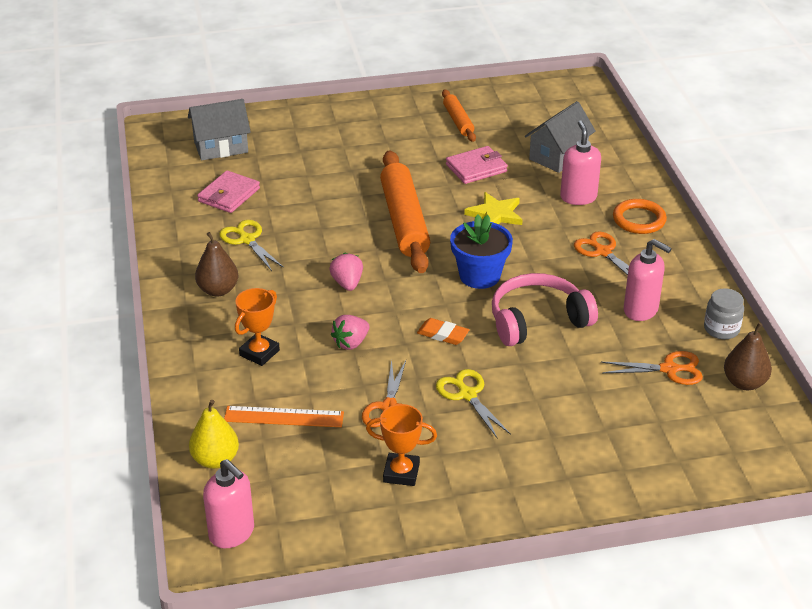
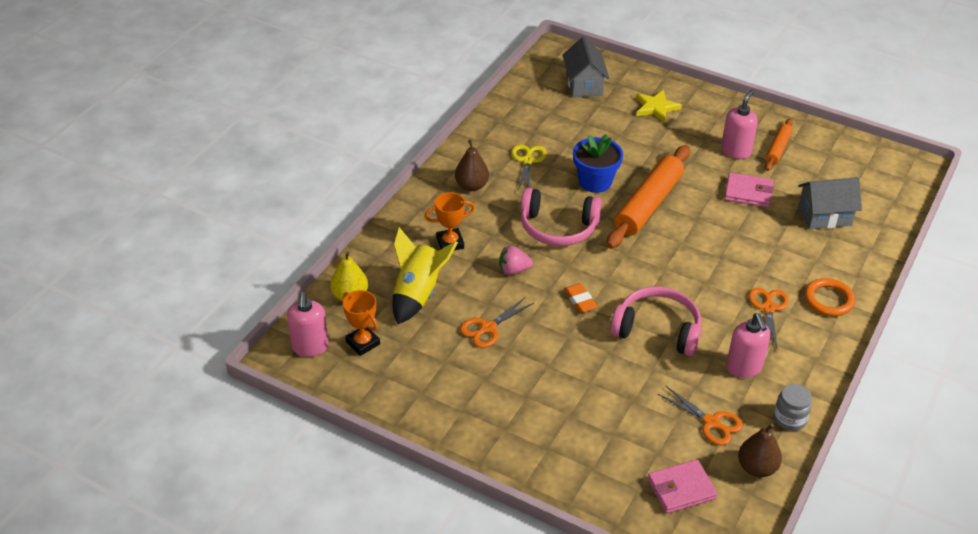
camera: 40 degrees right, 5 degrees up
grey house [188,99,251,160] -> grey house turned 60 degrees clockwise [562,37,610,98]
pink wallet [197,170,260,213] -> pink wallet moved to [647,460,717,514]
orange ruler [224,406,344,427] -> yellow rocket [393,227,458,324]
pink strawberry [329,253,363,291] -> pink headphones [521,188,602,246]
orange trophy [366,404,437,486] -> orange trophy moved to [343,290,380,356]
yellow scissors [436,369,511,439] -> none
blue flower pot [450,215,513,289] -> blue flower pot moved to [573,134,623,193]
yellow star [464,192,523,225] -> yellow star moved to [636,90,682,123]
pink soap dispenser [560,120,601,205] -> pink soap dispenser moved to [721,89,758,159]

